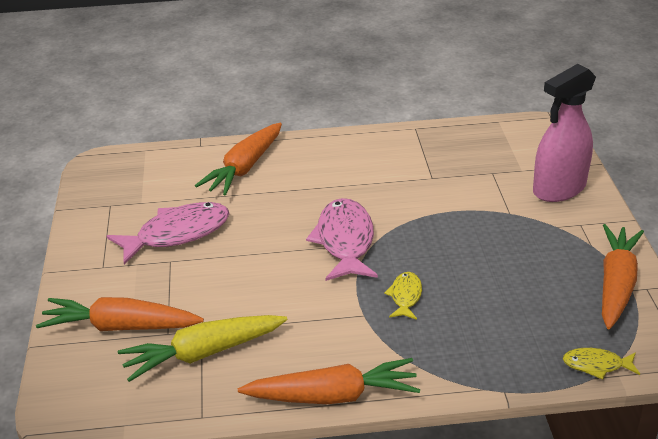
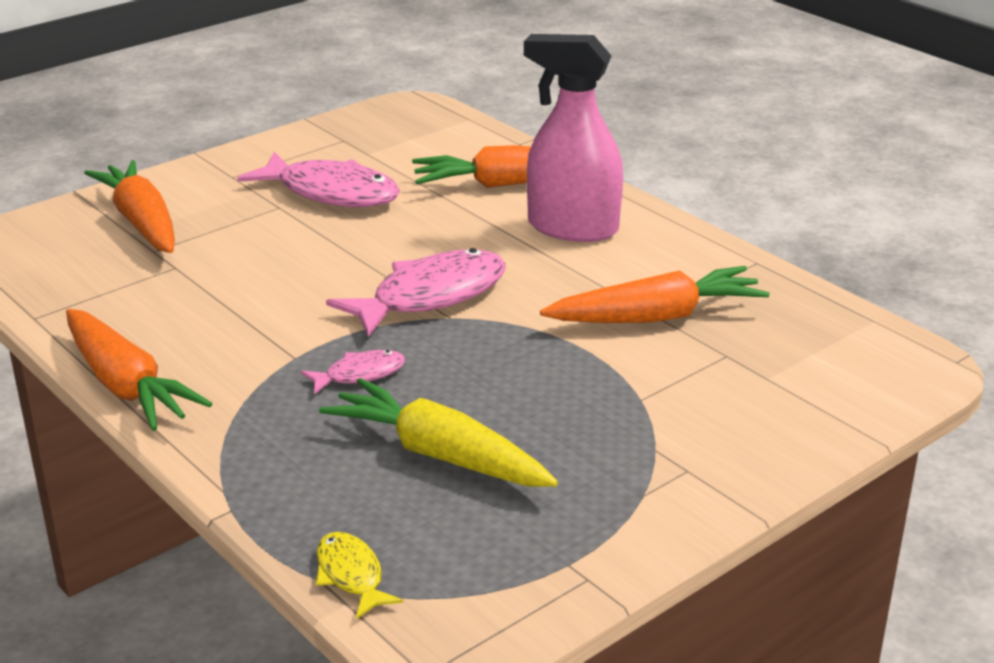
camera: 55 degrees right, 5 degrees down
yellow carrot [118,315,287,382] -> yellow carrot moved to [319,378,558,487]
yellow fish [384,272,422,320] -> pink fish [300,350,405,395]
pink spray bottle [533,64,596,202] -> pink spray bottle moved to [524,34,623,242]
orange carrot [602,224,644,329] -> orange carrot moved to [540,266,770,323]

